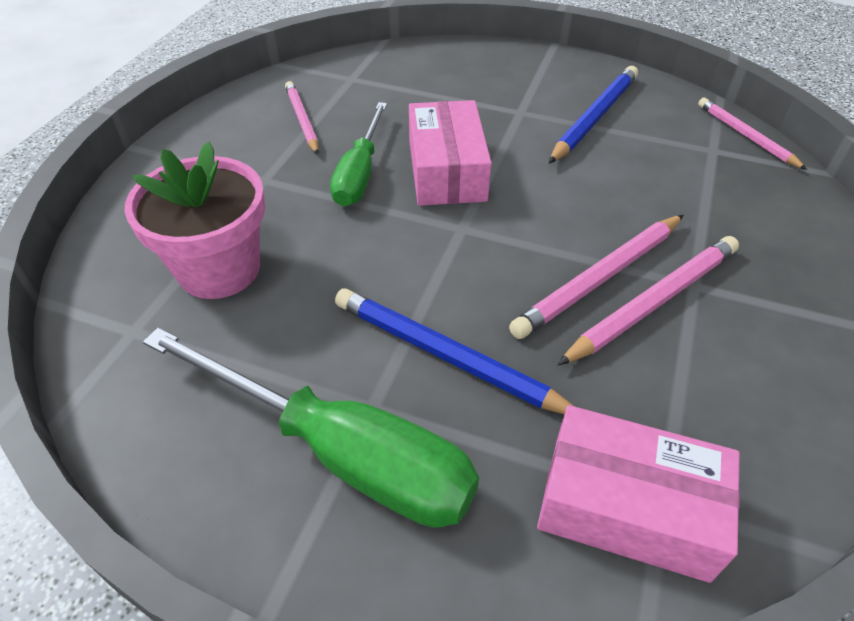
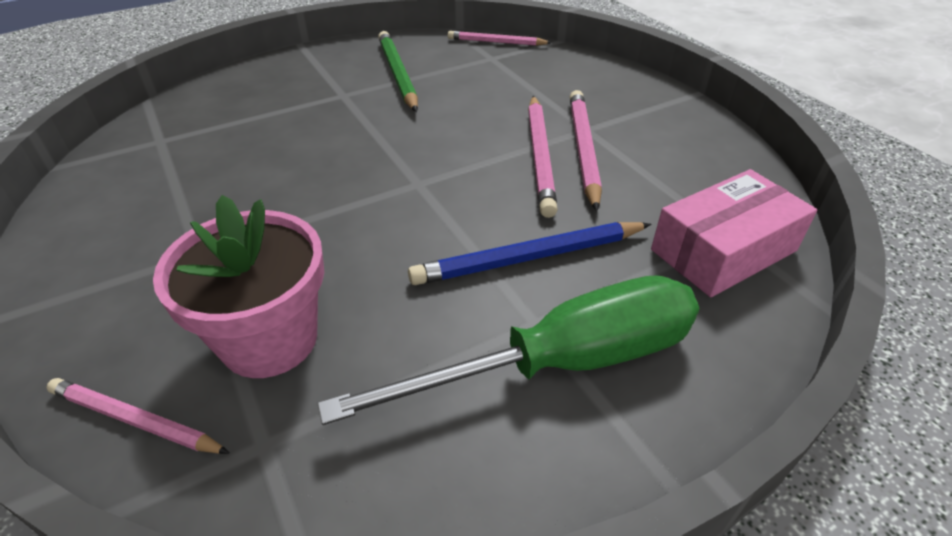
camera: 50 degrees left, 5 degrees down
pink pencil [285,81,319,155] -> pink pencil moved to [46,378,230,454]
green screwdriver [330,102,387,207] -> none
pink box [409,100,491,206] -> none
blue pencil [548,66,638,164] -> green pencil [378,31,418,112]

